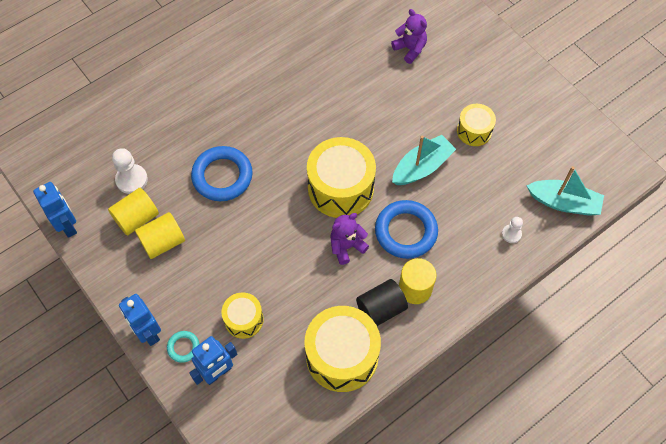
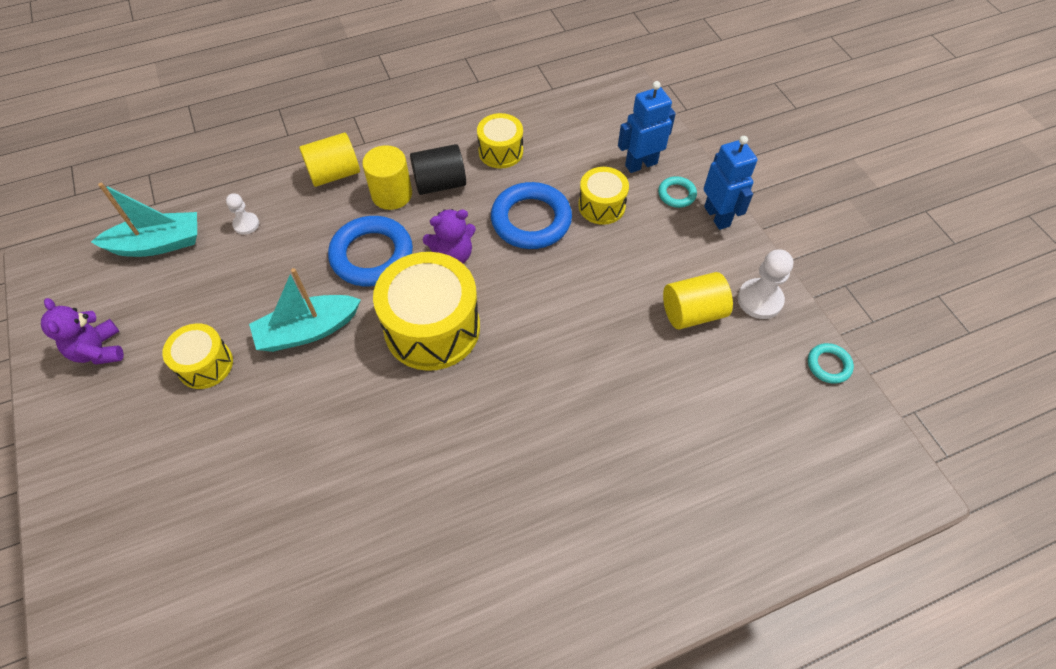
camera: 165 degrees left, 5 degrees down
blue robot [33,182,77,238] -> turquoise ring [808,343,854,384]
yellow cylinder [108,188,159,236] -> yellow cylinder moved to [299,133,360,187]
white pawn [112,148,148,194] -> white pawn moved to [738,249,793,319]
blue ring [191,146,253,201] -> blue ring moved to [491,182,572,249]
yellow drum [305,306,381,392] -> yellow drum [477,113,523,168], size x0.55
purple teddy bear [391,9,427,64] -> purple teddy bear moved to [41,298,124,365]
turquoise boat [526,166,604,216] -> turquoise boat turned 135 degrees clockwise [91,183,197,257]

